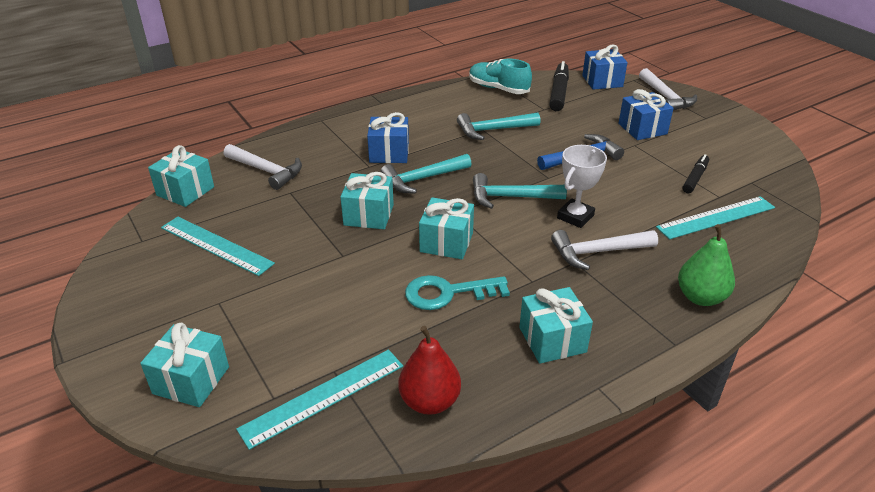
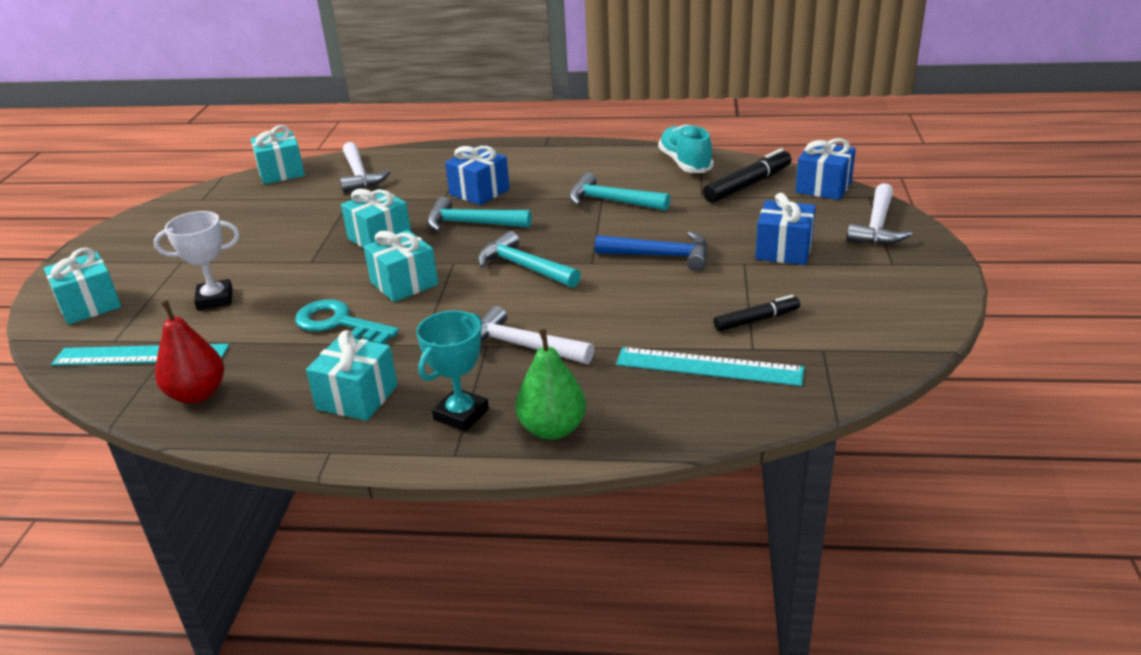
camera: 40 degrees right, 5 degrees down
turquoise ruler [161,217,275,276] -> none
white trophy [557,145,607,228] -> white trophy moved to [154,211,239,310]
none -> turquoise trophy [416,310,489,432]

